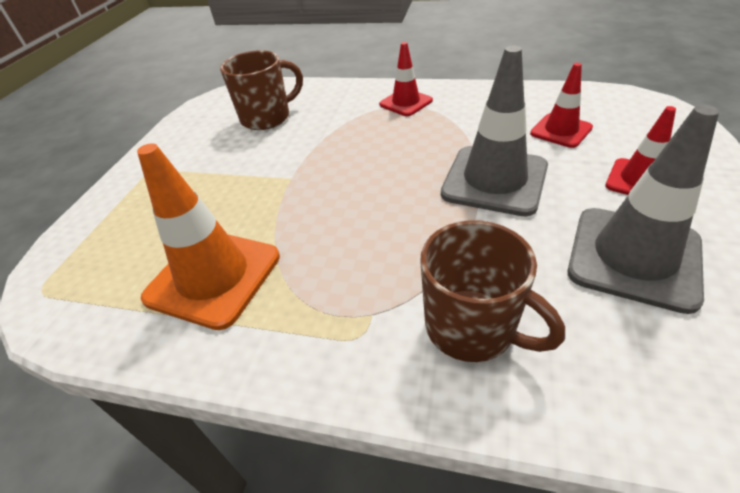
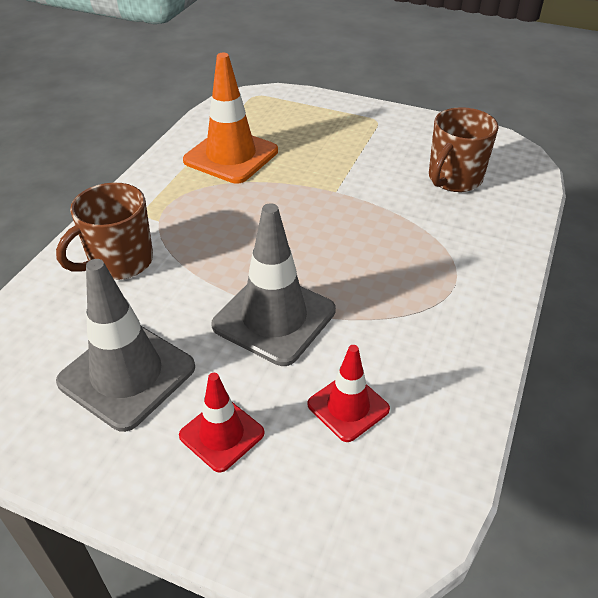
camera: 95 degrees right, 0 degrees up
brown mug [220,50,303,130] -> brown mug turned 60 degrees clockwise [429,107,499,192]
red traffic cone [379,42,433,116] -> none

